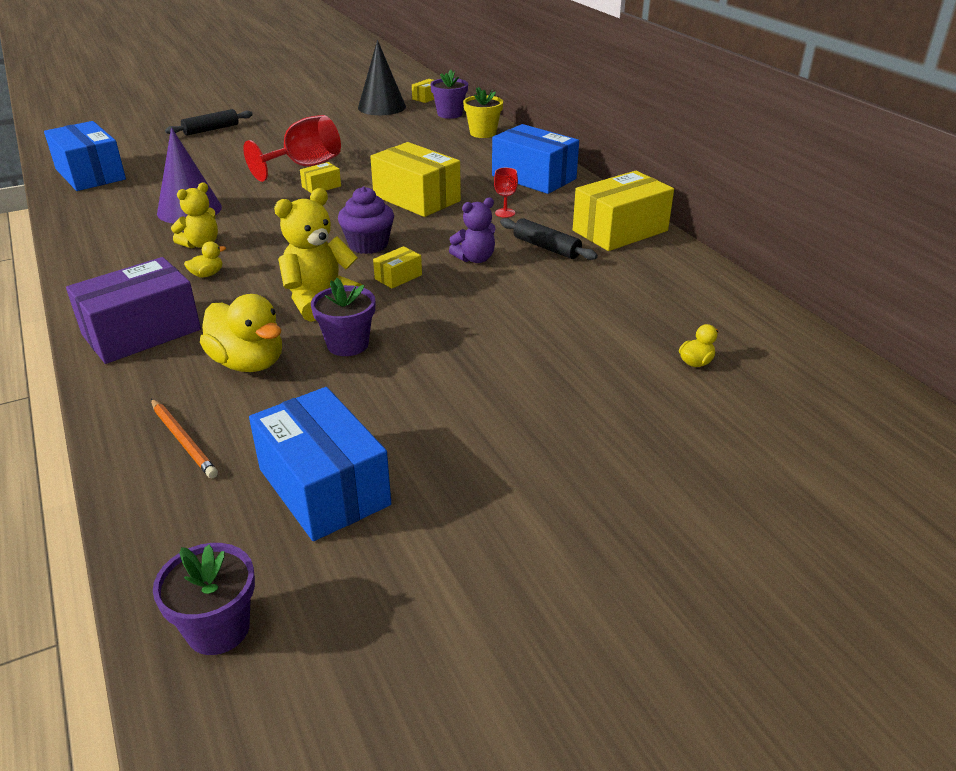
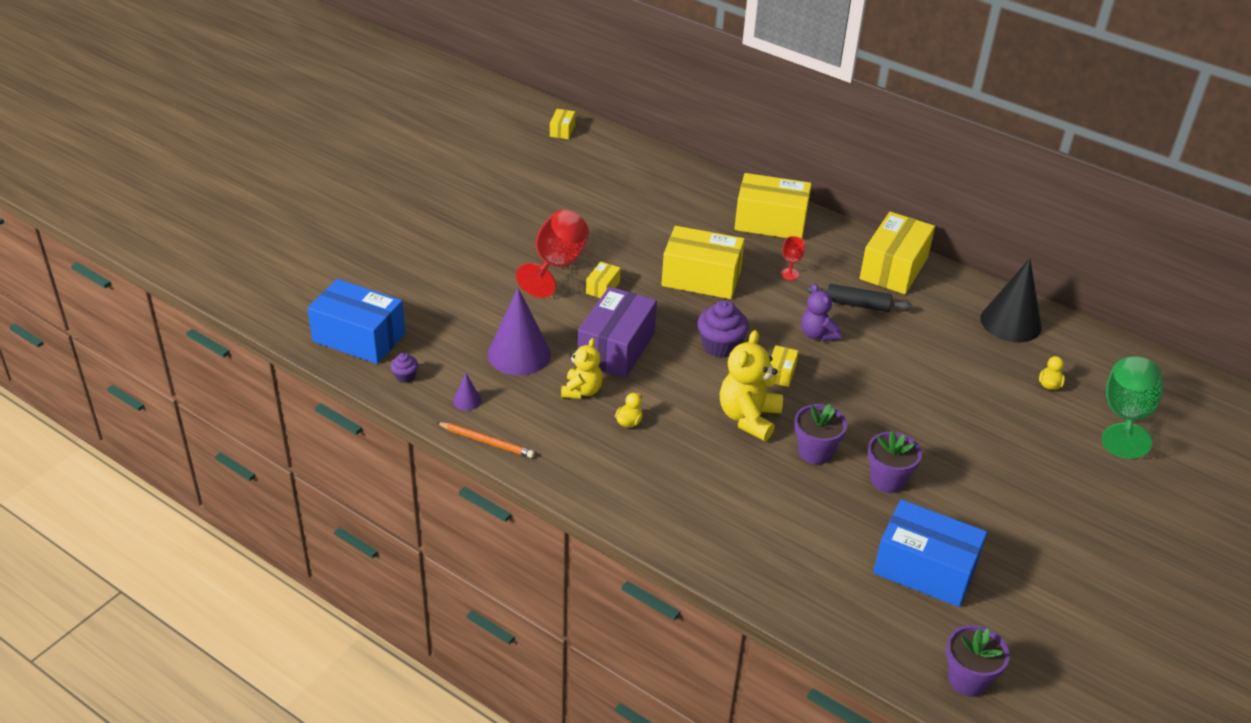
camera: 30 degrees left, 5 degrees up
purple box [66,257,201,364] -> purple box moved to [578,286,657,378]
orange pencil [151,399,218,478] -> orange pencil moved to [436,422,535,458]
black rolling pin [165,109,253,136] -> none
yellow duck [200,294,282,372] -> none
black cone [358,40,406,115] -> black cone moved to [980,258,1041,342]
purple flower pot [430,70,468,119] -> purple flower pot moved to [868,431,922,493]
purple teddy bear [449,198,496,263] -> purple teddy bear turned 120 degrees clockwise [801,284,841,341]
yellow flower pot [463,87,503,138] -> none
blue box [492,124,579,194] -> yellow box [734,173,812,238]
none -> purple cupcake [391,353,418,383]
none -> purple cone [453,373,481,411]
none -> green goblet [1102,357,1163,459]

